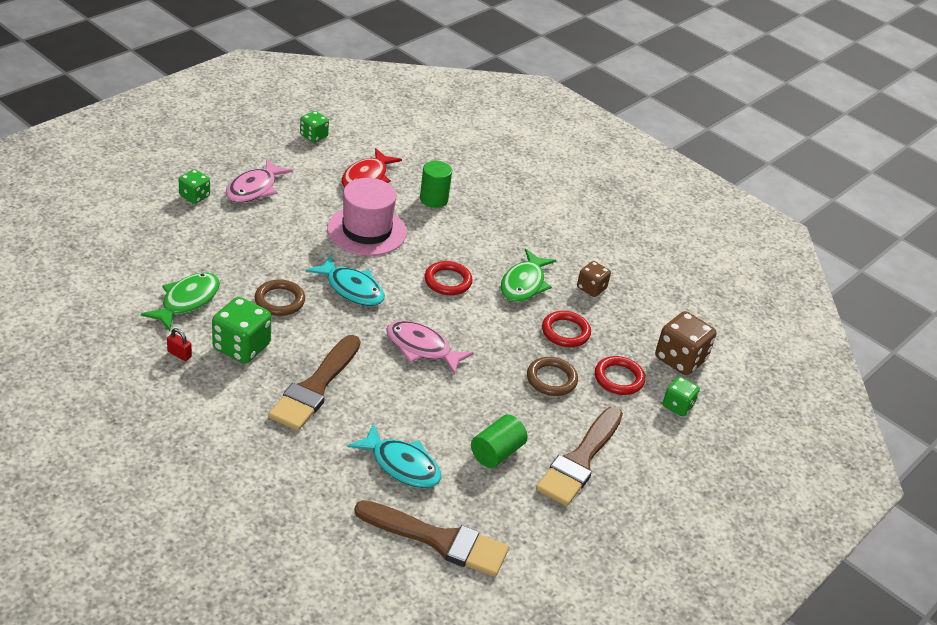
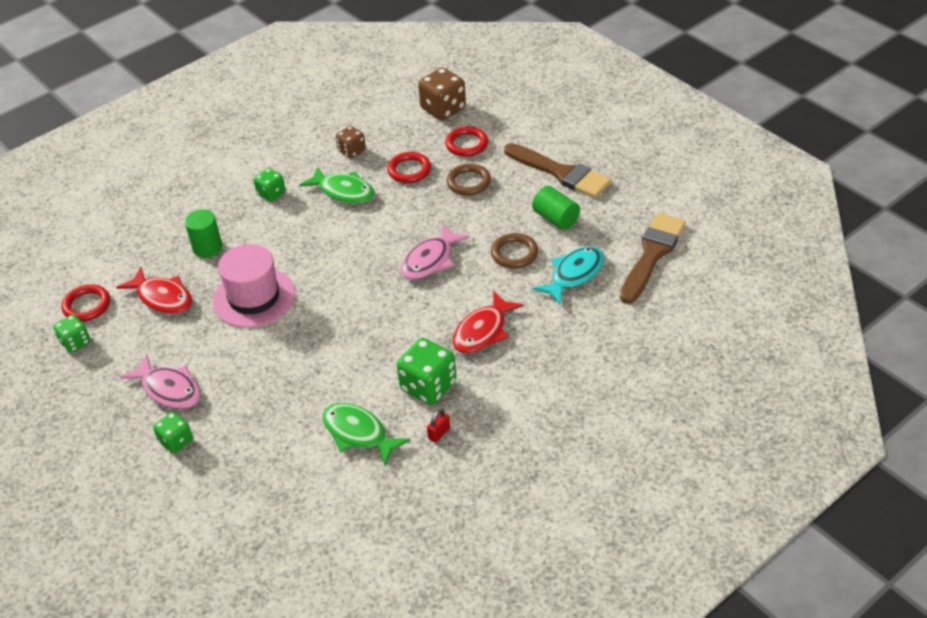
camera: 75 degrees left, 5 degrees up
brown ring [255,279,305,316] -> brown ring moved to [491,233,538,269]
brown brush [268,335,361,431] -> red fish [452,291,523,354]
turquoise fish [306,255,384,306] -> none
red ring [425,261,472,295] -> red ring moved to [61,284,110,322]
green dice [663,376,700,417] -> green dice moved to [253,168,286,202]

